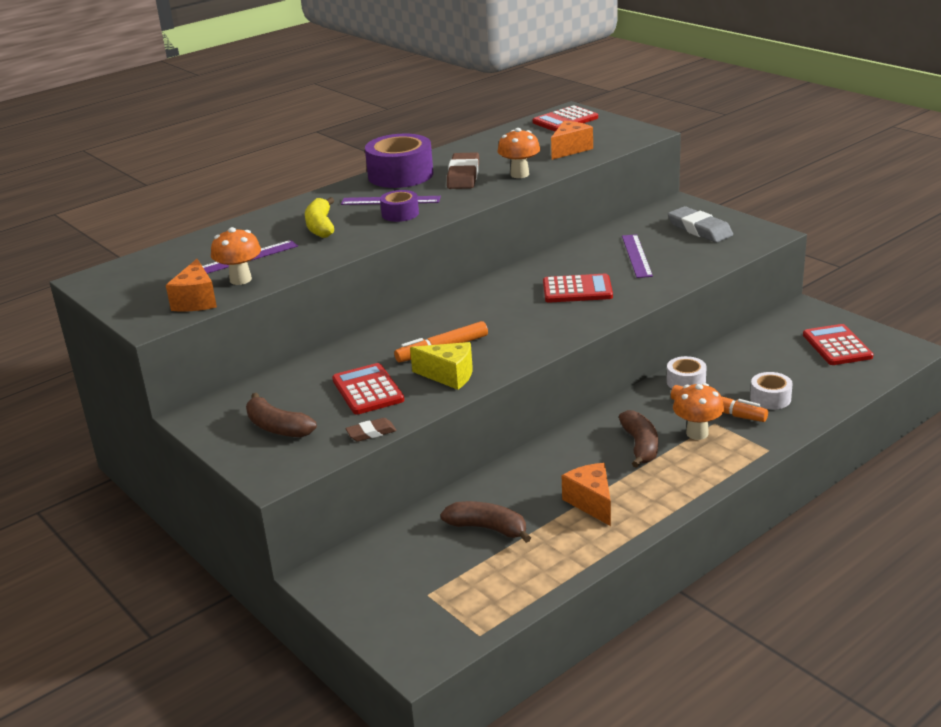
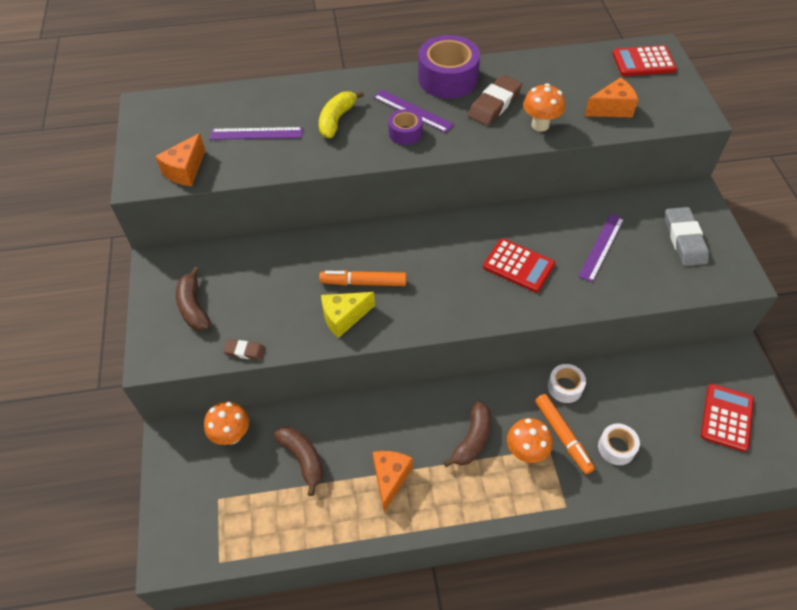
camera: 30 degrees right, 25 degrees up
orange mushroom [211,227,261,285] -> orange mushroom moved to [204,401,249,445]
red calculator [332,363,404,415] -> none
yellow cheese [410,342,473,390] -> yellow cheese turned 105 degrees clockwise [321,292,375,338]

